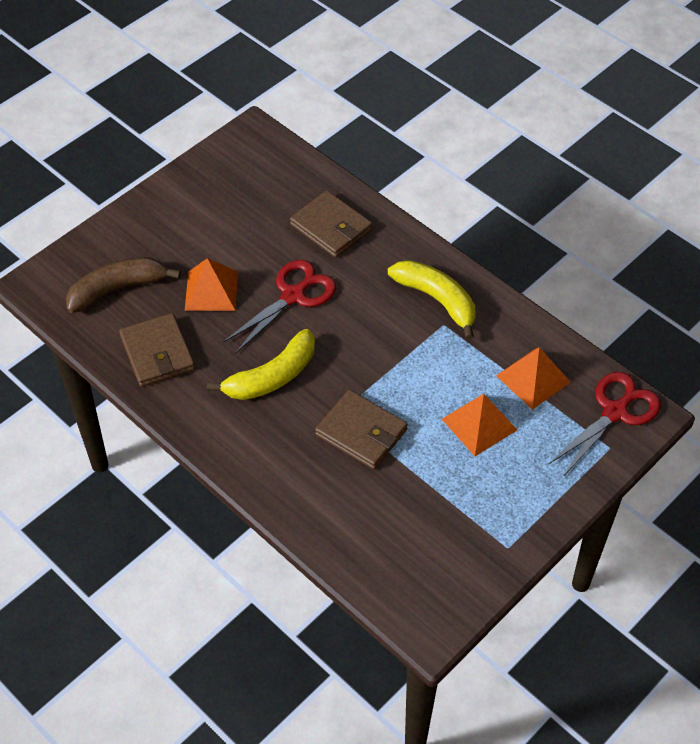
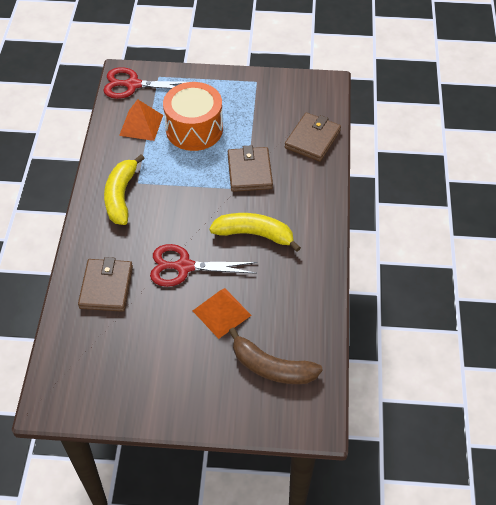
camera: 130 degrees left, 0 degrees up
brown wallet [119,313,195,387] -> brown wallet moved to [285,113,341,162]
orange pyramid [442,394,517,456] -> orange drum [163,82,223,151]

